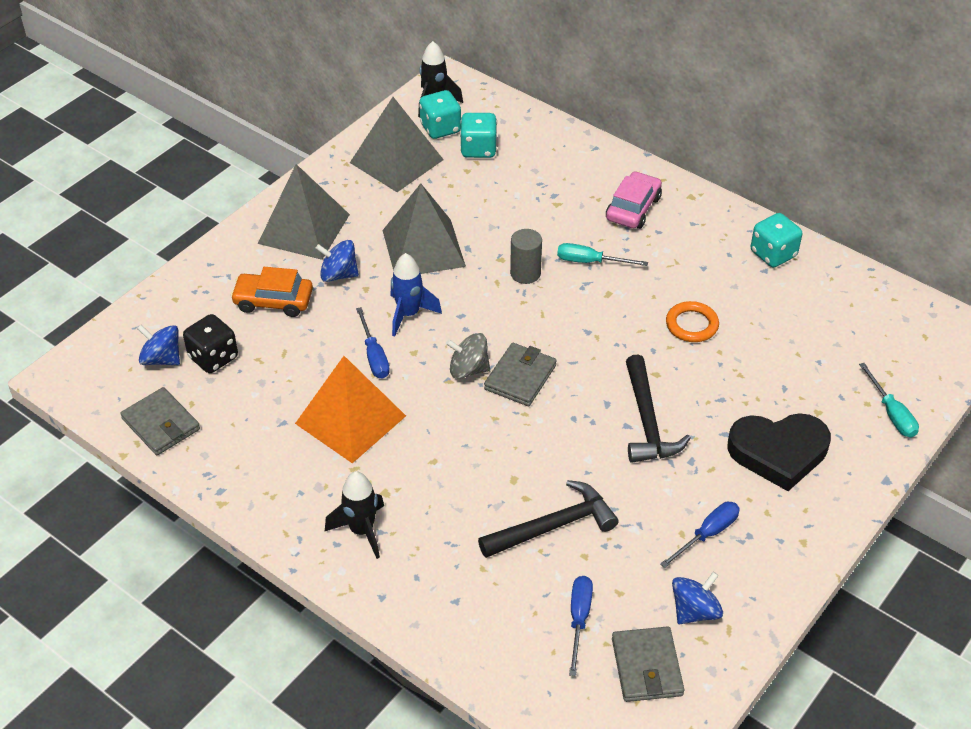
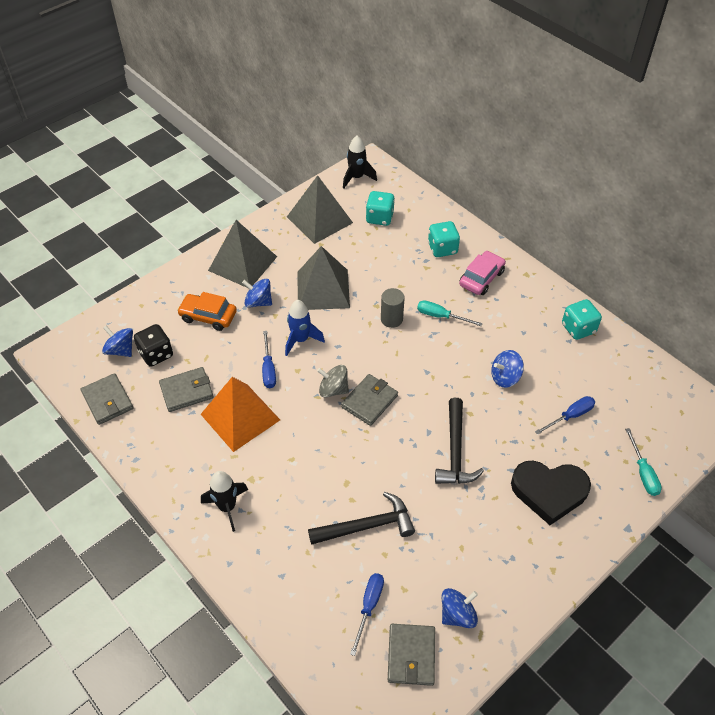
camera: 10 degrees right, 5 degrees up
turquoise dice [419,90,461,139] -> turquoise dice moved to [428,221,460,257]
blue screwdriver [660,502,740,568] -> blue screwdriver moved to [535,396,595,435]
orange ring [666,301,719,342] -> blue spinning top [491,350,524,388]
none -> grey wallet [159,367,214,412]

